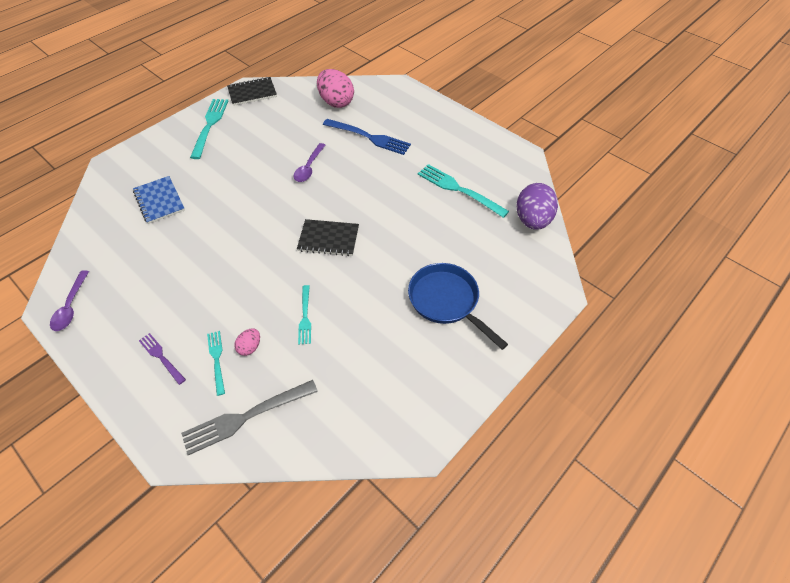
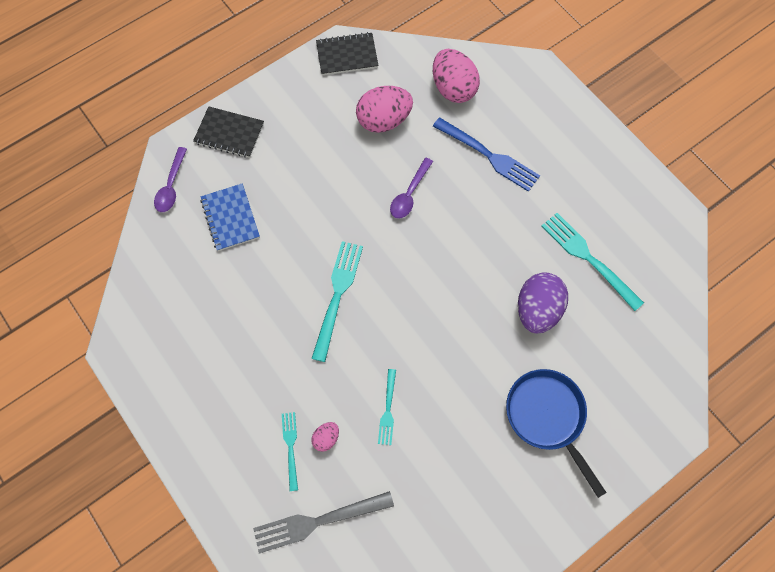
camera: 10 degrees right, 15 degrees up
purple spoon [50,270,89,331] -> purple spoon moved to [154,147,187,212]
purple fork [139,333,186,385] -> none
turquoise fork [190,99,228,159] -> turquoise fork moved to [312,241,363,362]
black notebook [297,219,359,256] -> black notebook moved to [193,106,264,158]
purple egg [516,183,558,230] -> purple egg moved to [518,272,568,333]
none -> pink egg [356,86,413,133]

